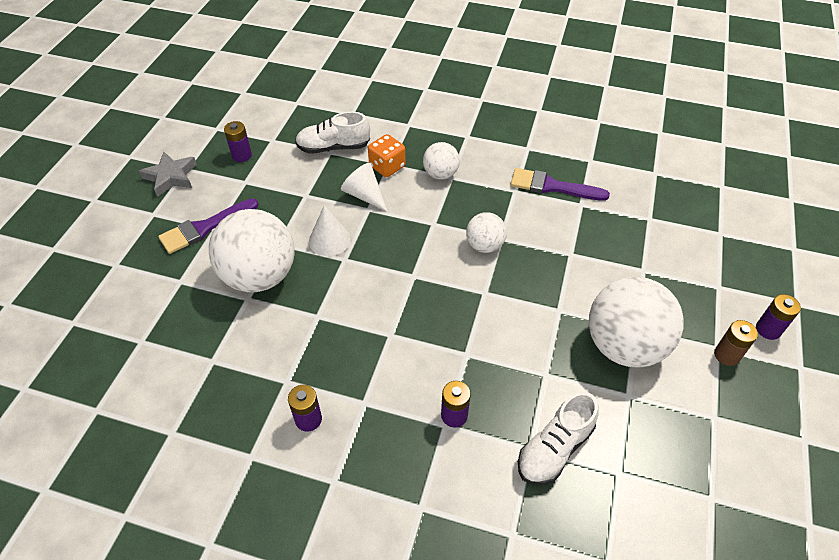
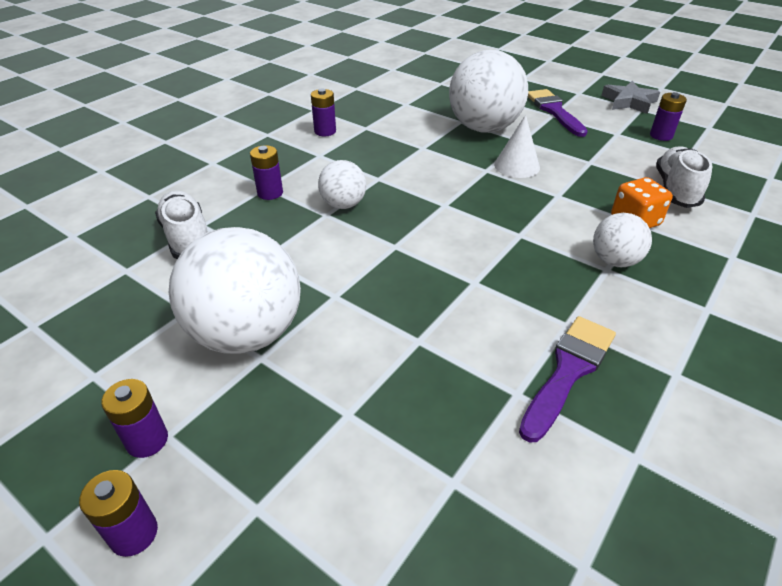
camera: 110 degrees right, 10 degrees down
white cone [341,163,388,212] -> none
white ball [466,212,507,253] -> white ball moved to [318,160,366,209]
brown battery [714,320,758,366] -> purple battery [101,379,168,458]

